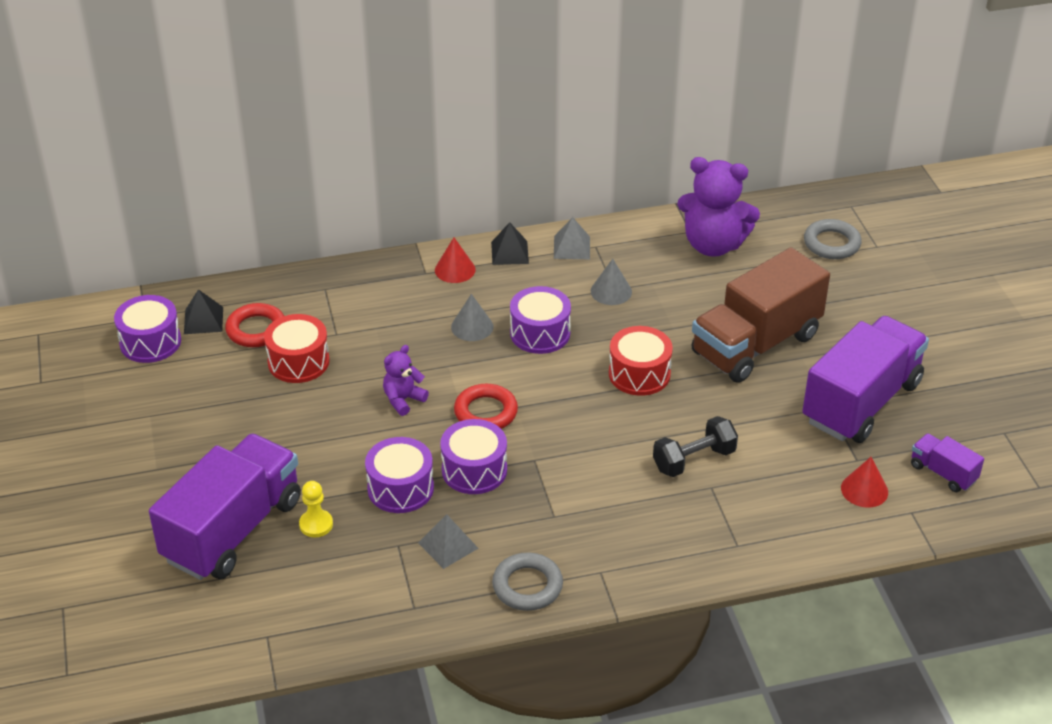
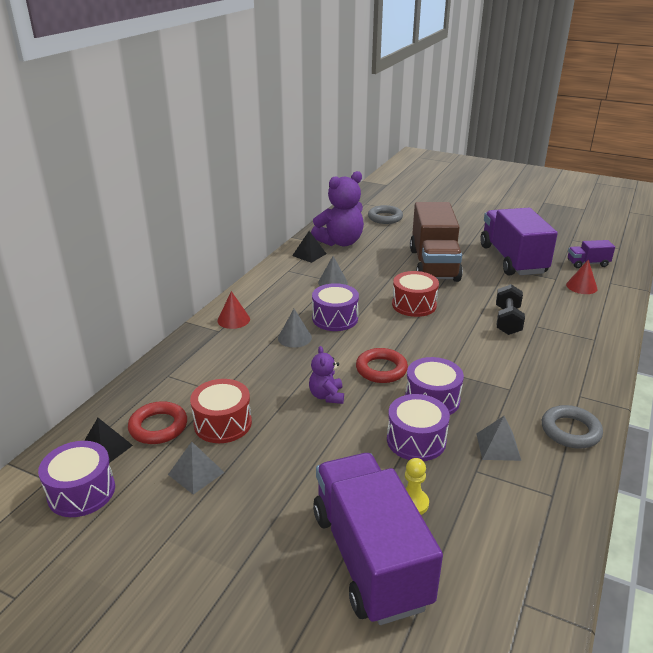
camera: 50 degrees left, 10 degrees down
black pyramid [491,222,529,265] -> black pyramid moved to [292,231,326,263]
grey pyramid [554,217,590,259] -> grey pyramid moved to [168,442,225,494]

